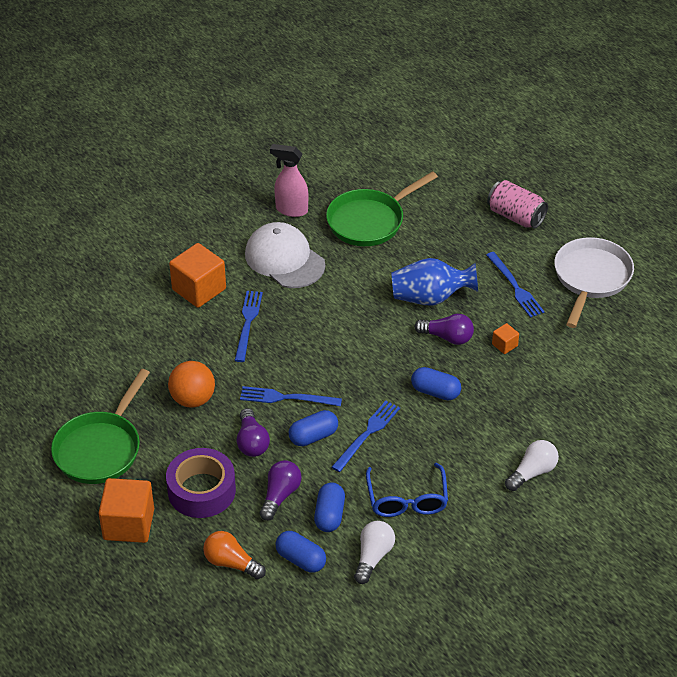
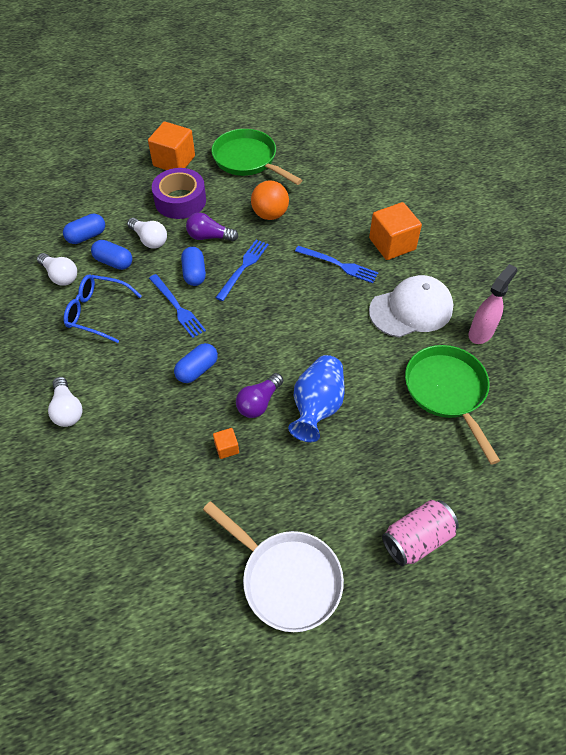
camera: 110 degrees right, 10 degrees up
orange light bulb [203,531,266,579] -> none
purple light bulb [259,460,302,521] -> white light bulb [127,218,167,249]
blue fork [486,252,545,318] -> none

